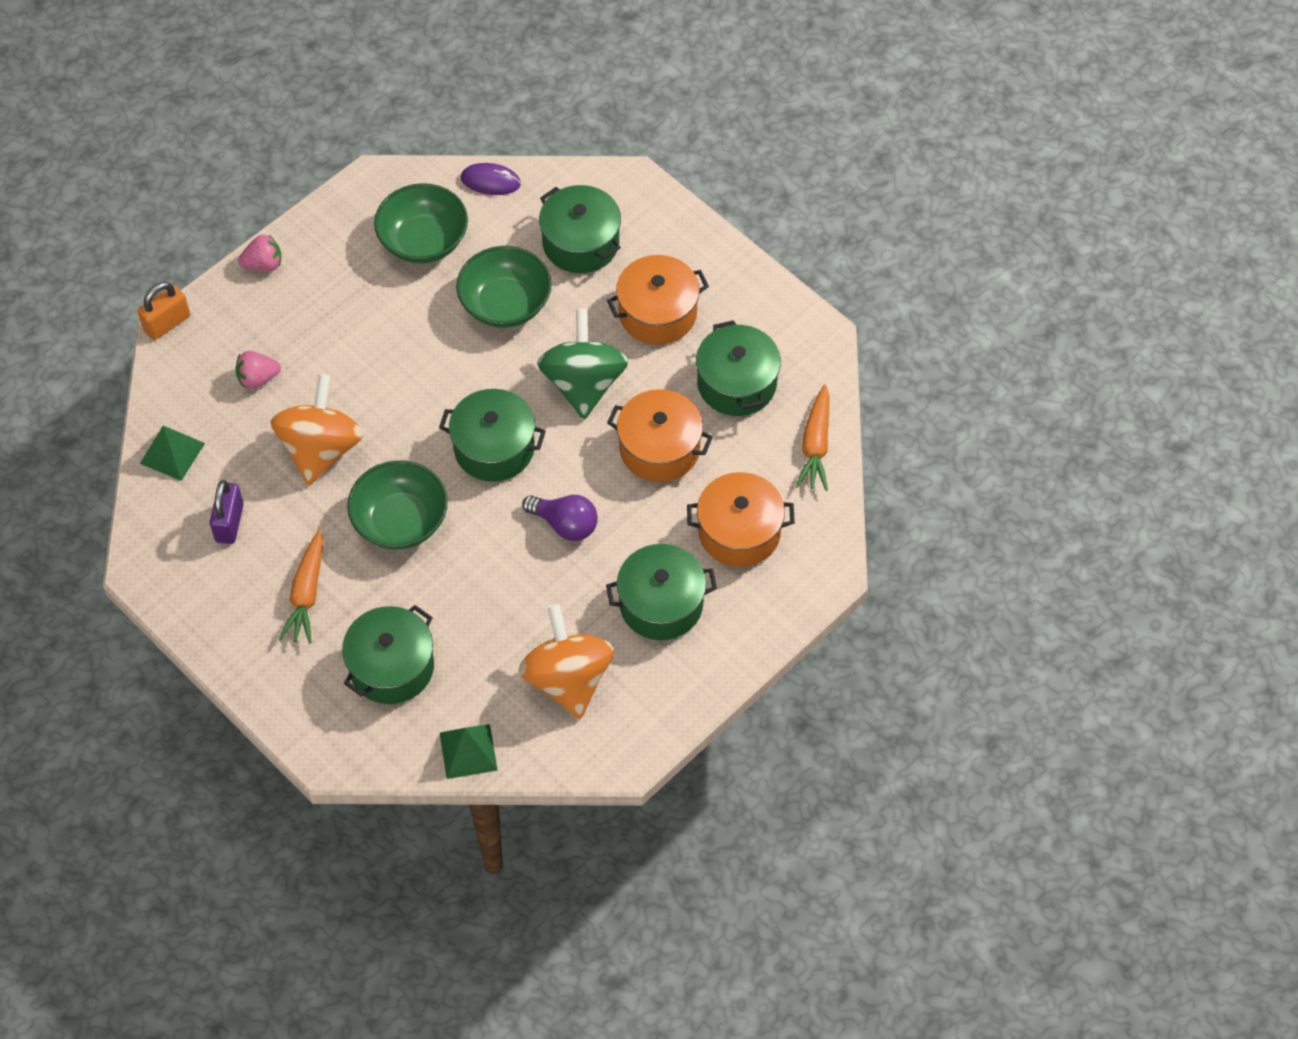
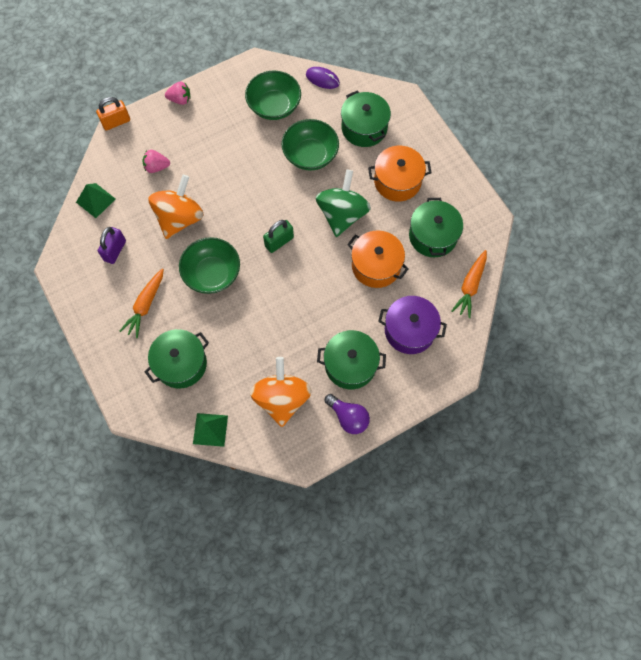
camera: 15 degrees right, 10 degrees up
green pot [439,389,546,482] -> green padlock [263,220,294,253]
purple light bulb [522,495,598,541] -> purple light bulb moved to [325,394,370,434]
orange pot [687,472,795,567] -> purple pot [378,296,447,354]

